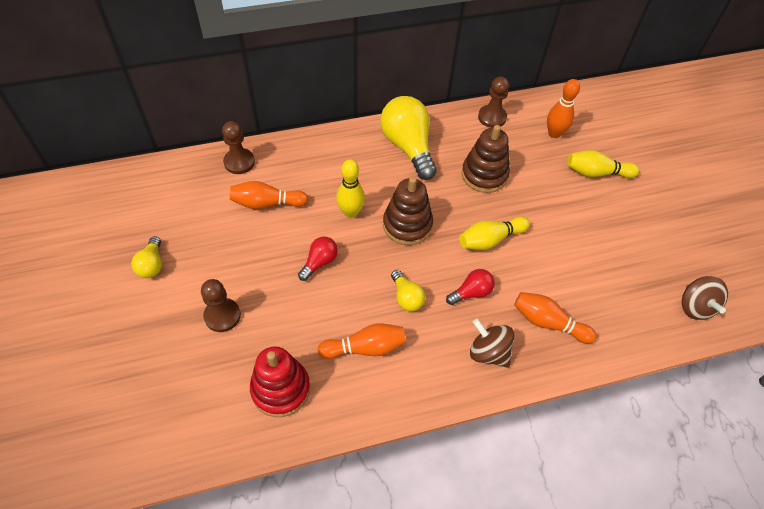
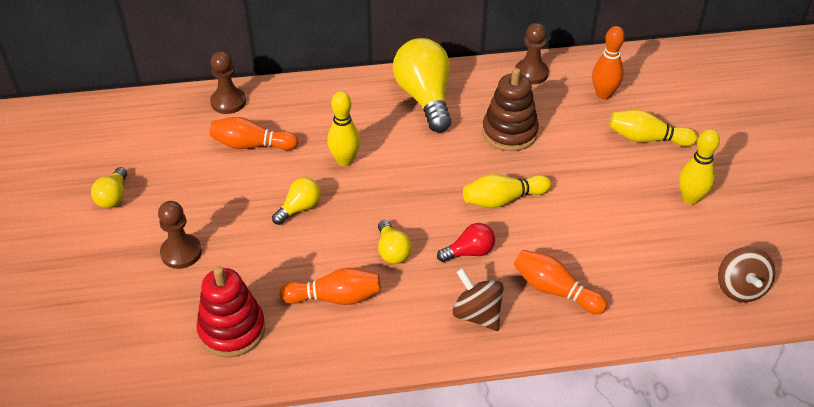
camera: 10 degrees right, 10 degrees down
red light bulb [298,237,338,281] -> yellow light bulb [272,177,321,225]
brown stacking toy [383,177,433,245] -> none
none -> yellow bowling pin [679,129,720,205]

